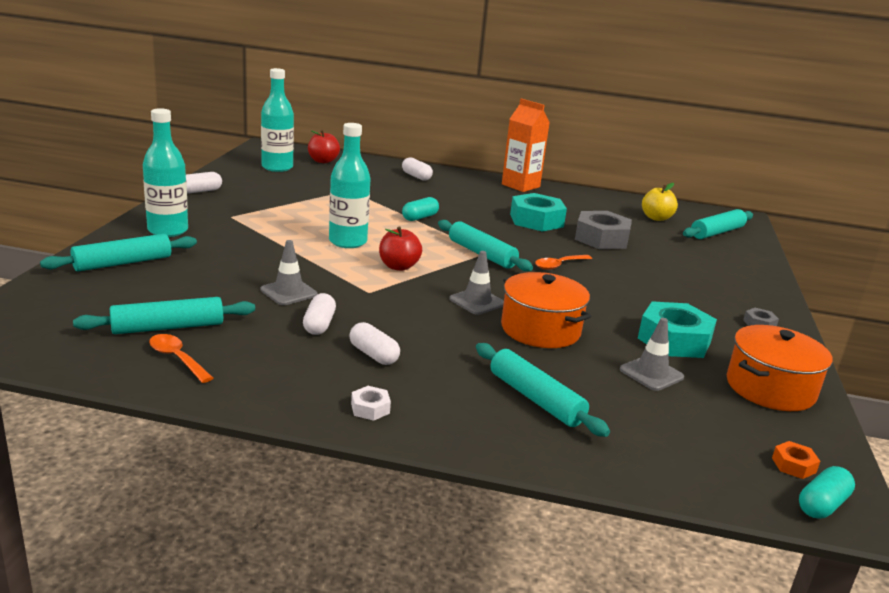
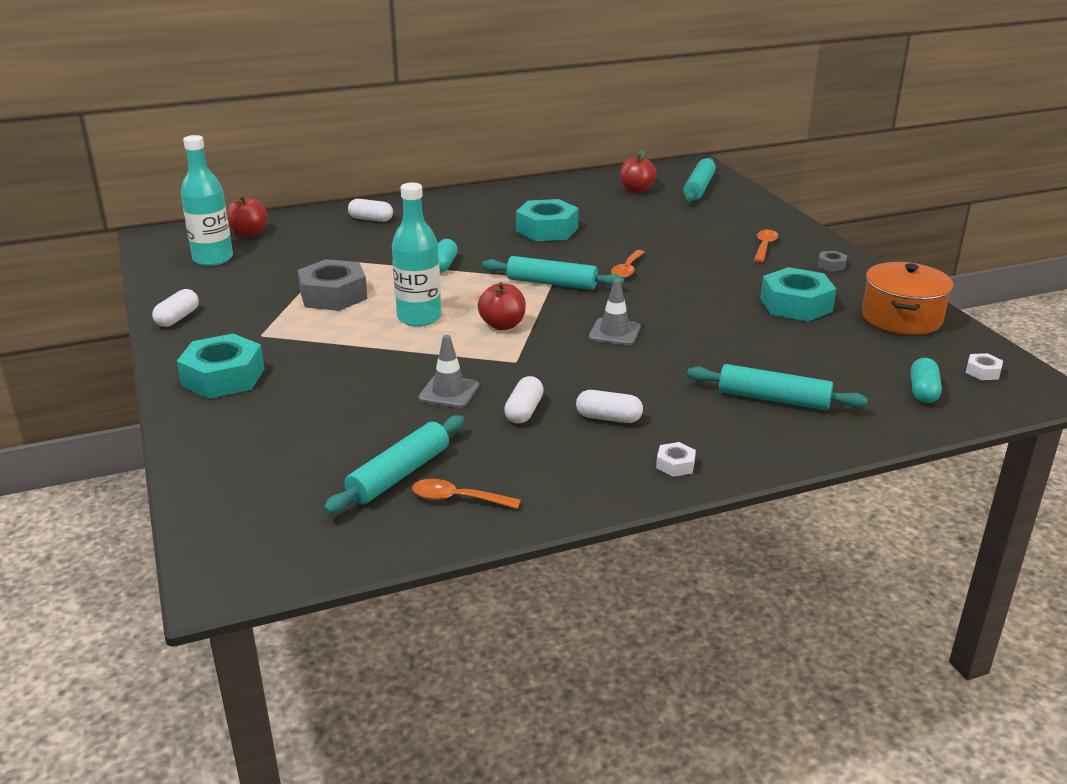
camera: 30 degrees left, 5 degrees up
turquoise rolling pin [40,234,197,272] -> none
turquoise bottle [143,108,188,237] -> turquoise nut [177,333,265,399]
white capsule [303,293,336,335] -> white capsule turned 45 degrees clockwise [504,376,544,424]
orange pot [501,272,591,348] -> none
orange carton [502,99,550,192] -> none
grey nut [575,211,632,249] -> grey nut moved to [298,259,368,311]
grey traffic cone [620,318,684,391] -> none
yellow apple [642,183,678,221] -> red apple [620,149,657,193]
orange nut [772,441,820,479] -> white nut [965,353,1003,380]
turquoise capsule [799,466,855,519] -> turquoise capsule moved to [911,358,942,403]
none -> orange spoon [754,230,779,263]

